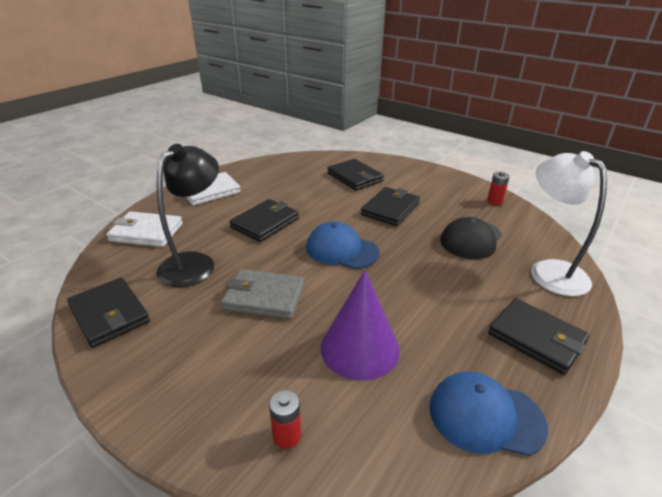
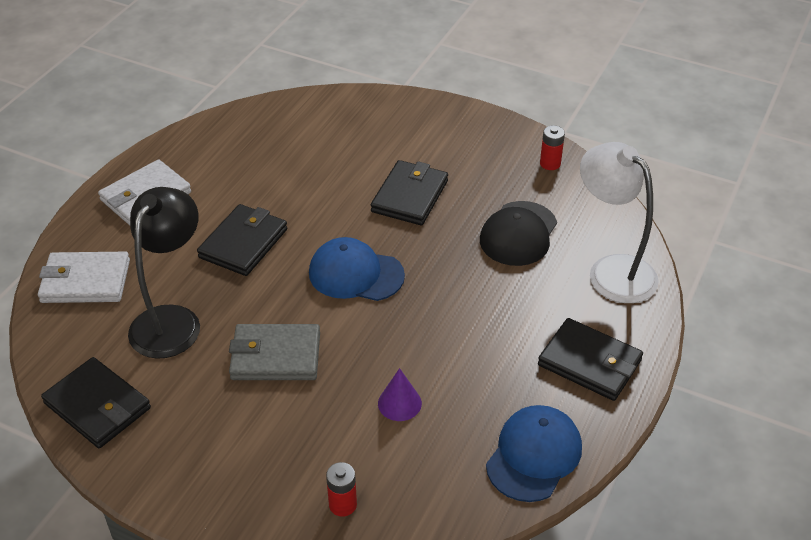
camera: 10 degrees left, 10 degrees up
purple cone [321,270,400,381] -> purple cone [378,368,422,421], size x0.50
black wallet [327,159,384,191] -> none
blue cap [429,372,548,456] -> blue cap turned 120 degrees clockwise [486,405,582,502]

